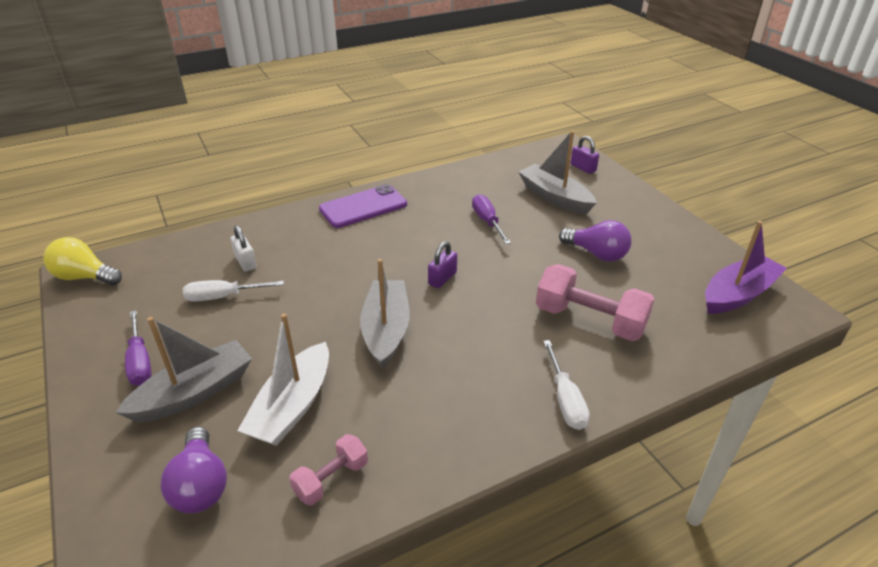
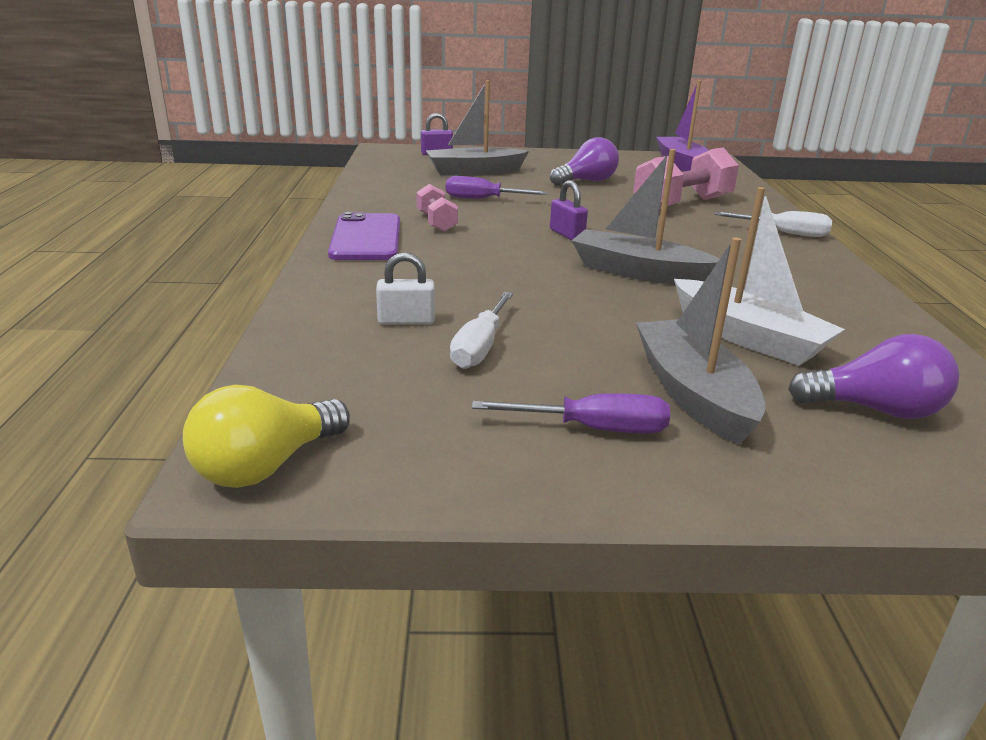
camera: 65 degrees left, 10 degrees down
pink dumbbell [289,434,368,505] -> pink dumbbell moved to [416,184,458,232]

